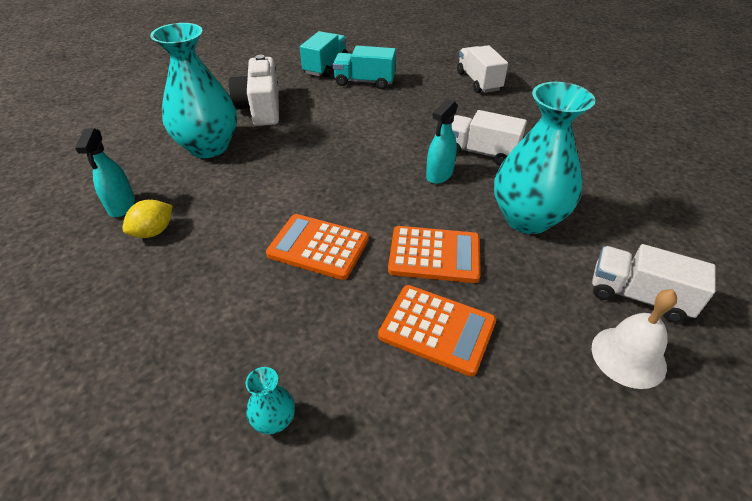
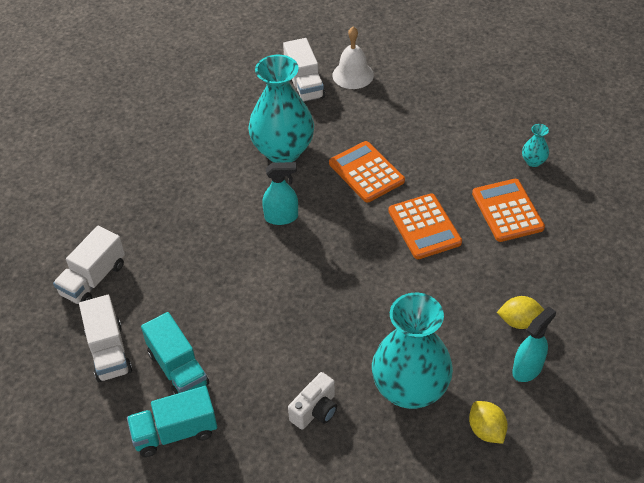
camera: 130 degrees left, 5 degrees up
white camera [229,55,279,126] -> white camera [288,372,337,430], size x0.60
orange calculator [378,285,496,376] -> orange calculator moved to [472,179,545,242]
white truck [451,110,527,166] -> white truck moved to [79,295,132,382]
none -> yellow lemon [469,401,508,444]

